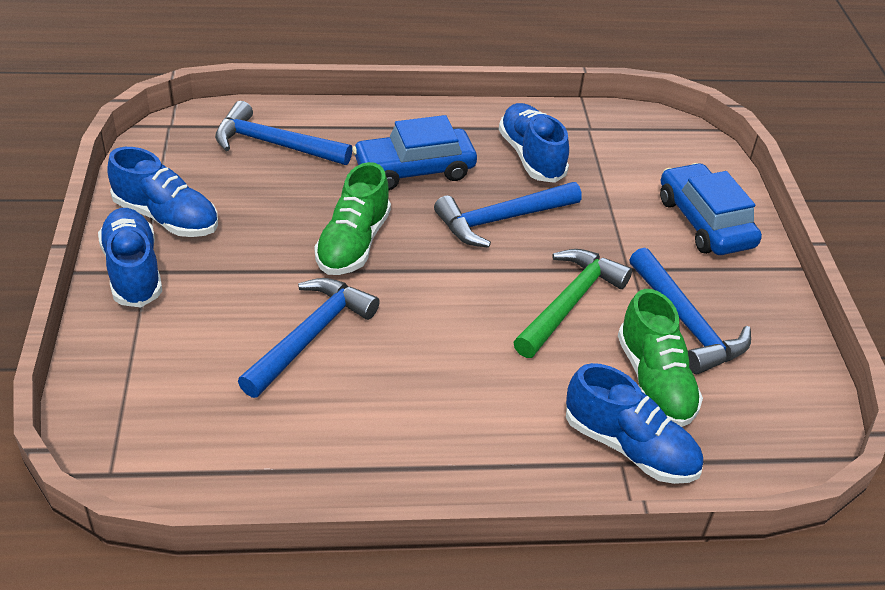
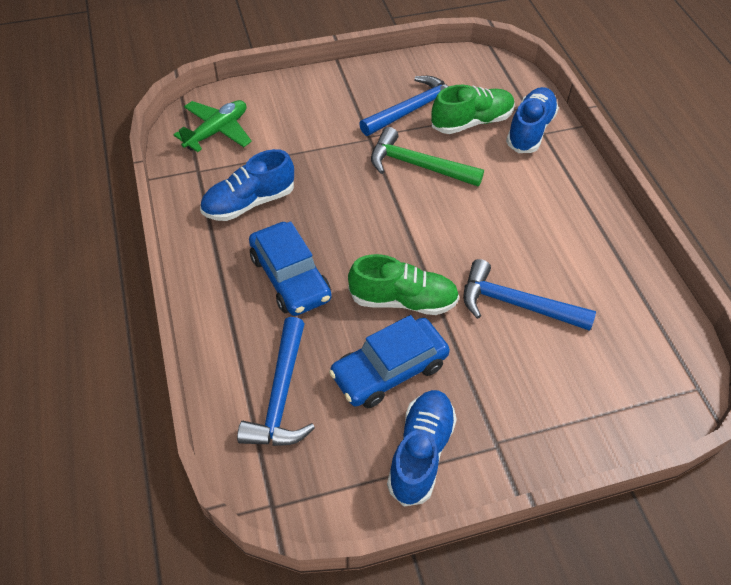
camera: 100 degrees left, 10 degrees up
blue shoe [98,208,162,307] -> none
blue hammer [434,182,582,248] -> none
blue car [660,163,762,255] -> blue car moved to [329,315,450,408]
none -> green plane [174,100,252,152]

